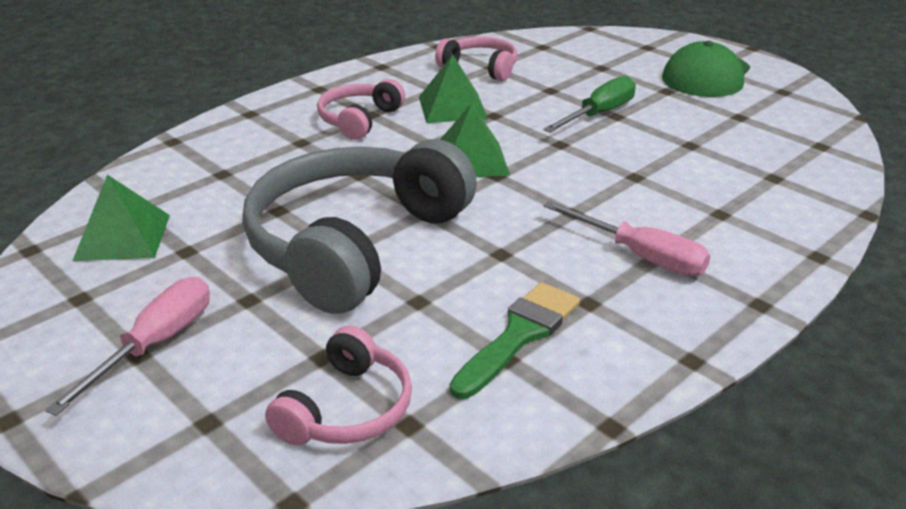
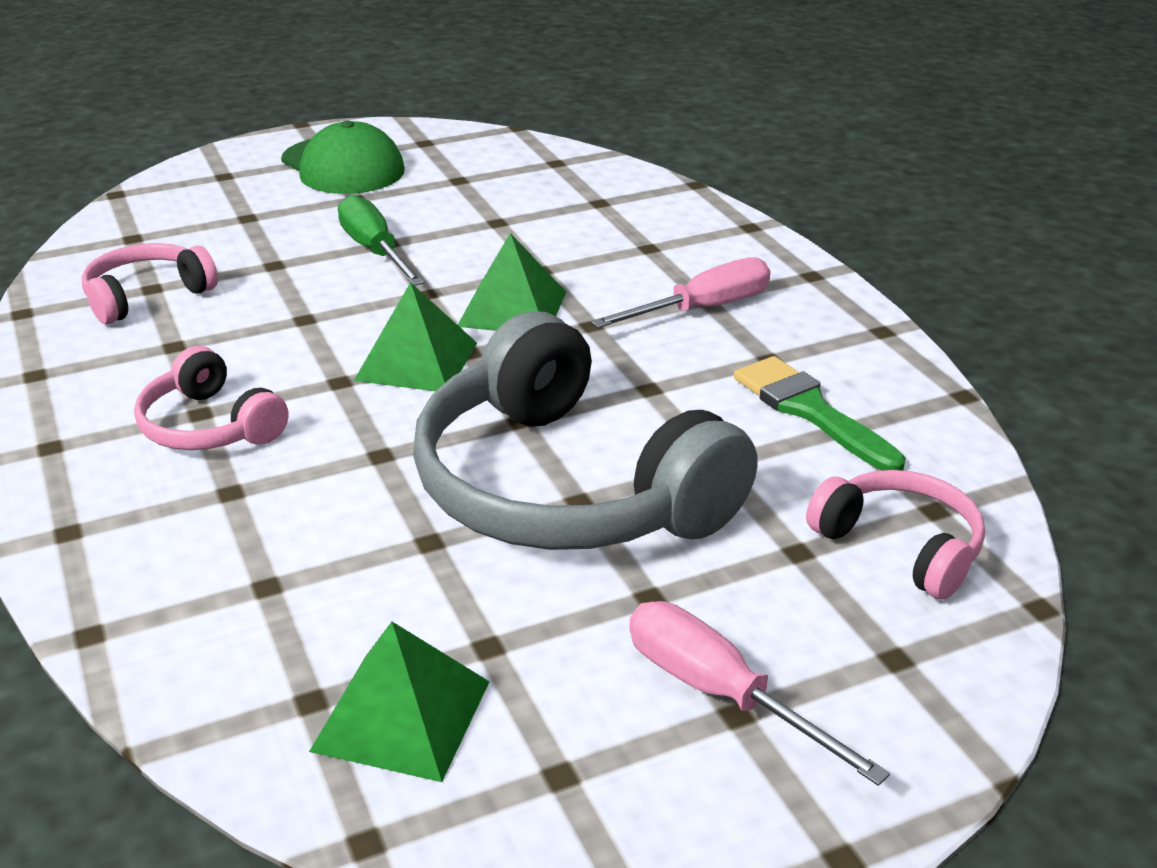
camera: 70 degrees left, 0 degrees up
green pyramid [419,55,488,123] -> green pyramid moved to [458,233,566,331]

